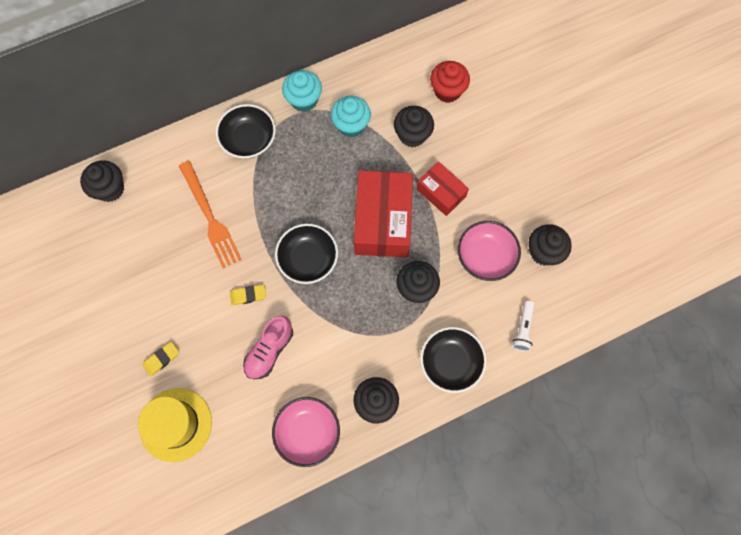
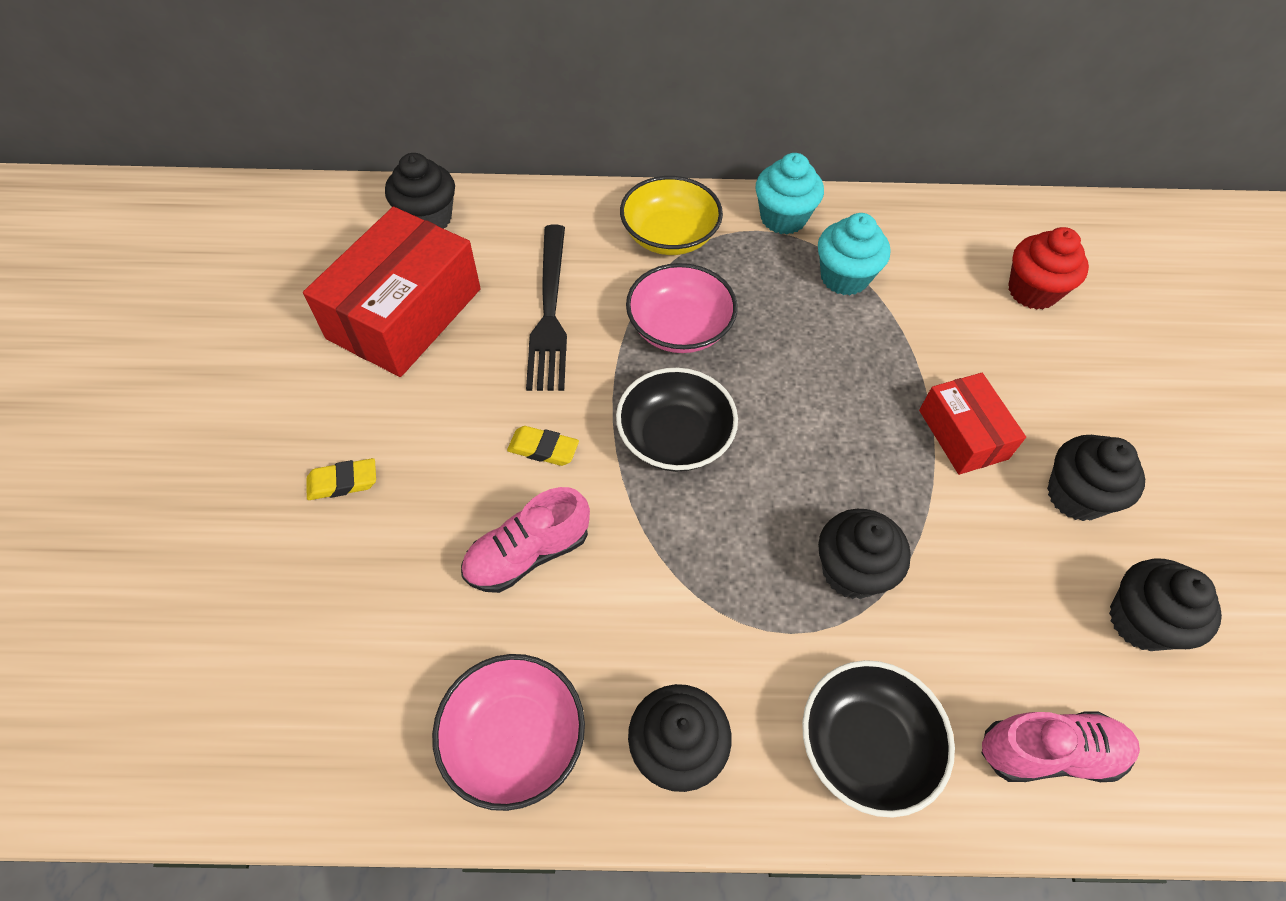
camera: 25 degrees right, 15 degrees down
yellow hat [138,388,212,462] -> none
orange fork [179,161,242,268] -> black fork [526,225,567,391]
black bowl [216,104,276,159] -> yellow bowl [620,176,723,255]
red box [354,170,413,257] -> red box moved to [303,207,481,377]
black cupcake [394,106,434,147] -> black cupcake moved to [1047,435,1145,521]
pink bowl [458,221,521,281] -> pink bowl moved to [626,263,738,353]
white flashlight [512,301,535,351] -> pink shoe [982,711,1140,782]

